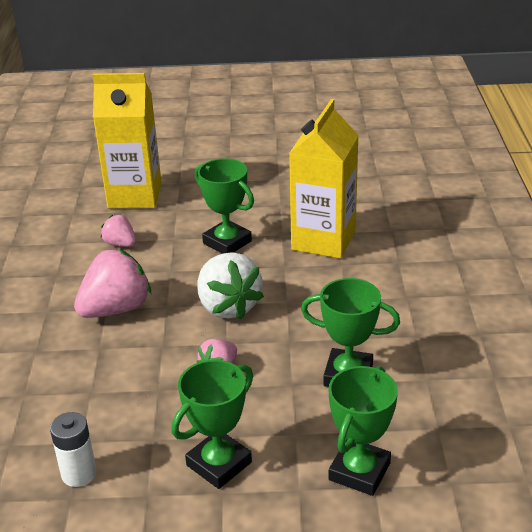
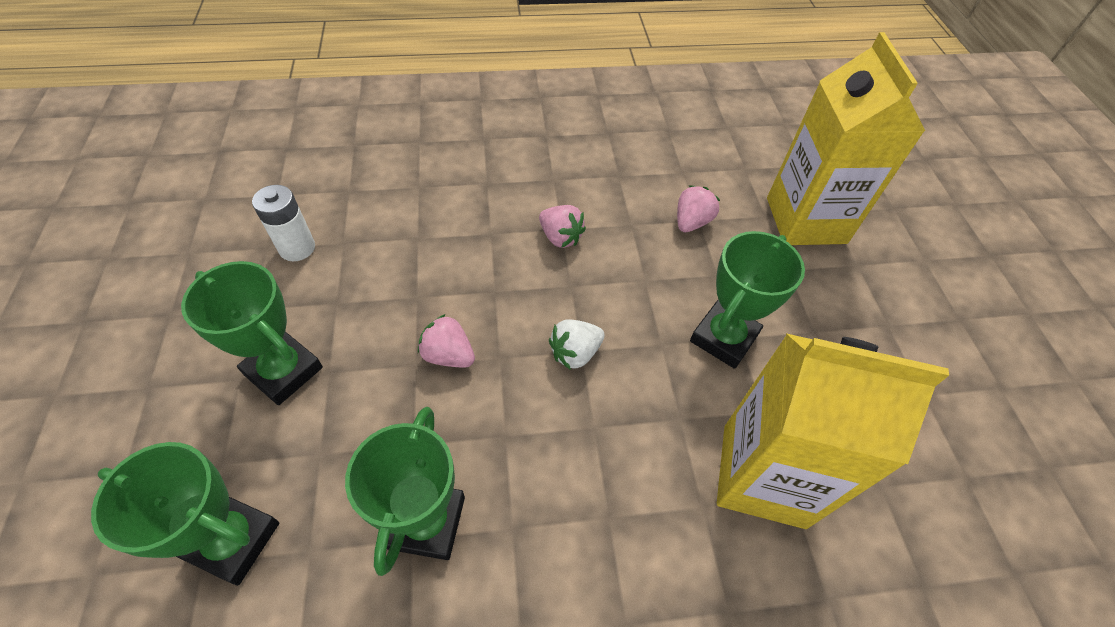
camera: 80 degrees right, 20 degrees up
pink strawberry [74,249,151,318] -> pink strawberry [539,205,586,248], size x0.54
white strawberry [197,252,264,319] -> white strawberry [549,319,605,370], size x0.54

